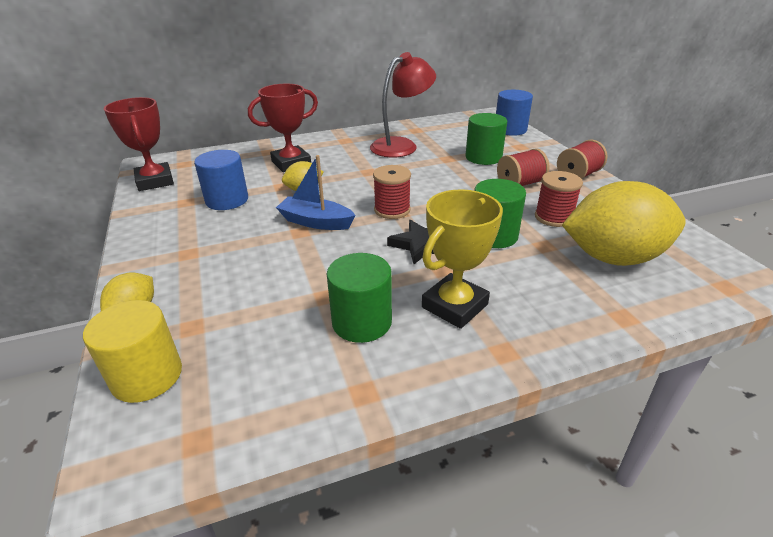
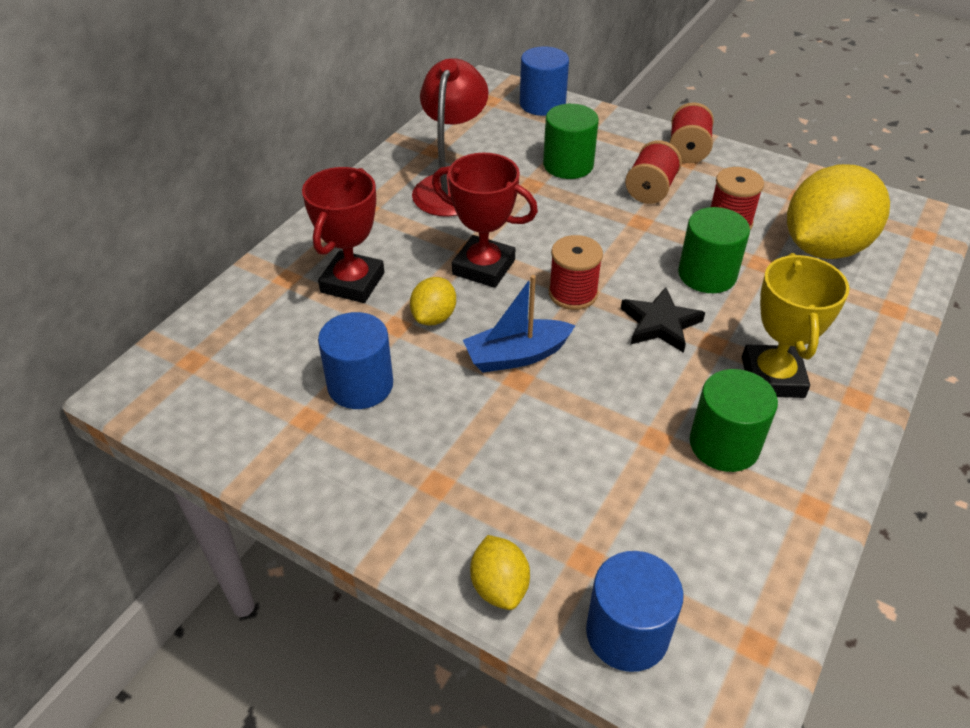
camera: 40 degrees left, 10 degrees up
yellow cylinder [83,300,182,403] -> blue cylinder [586,551,683,672]
red trophy [103,97,174,191] -> red trophy moved to [432,152,538,288]

